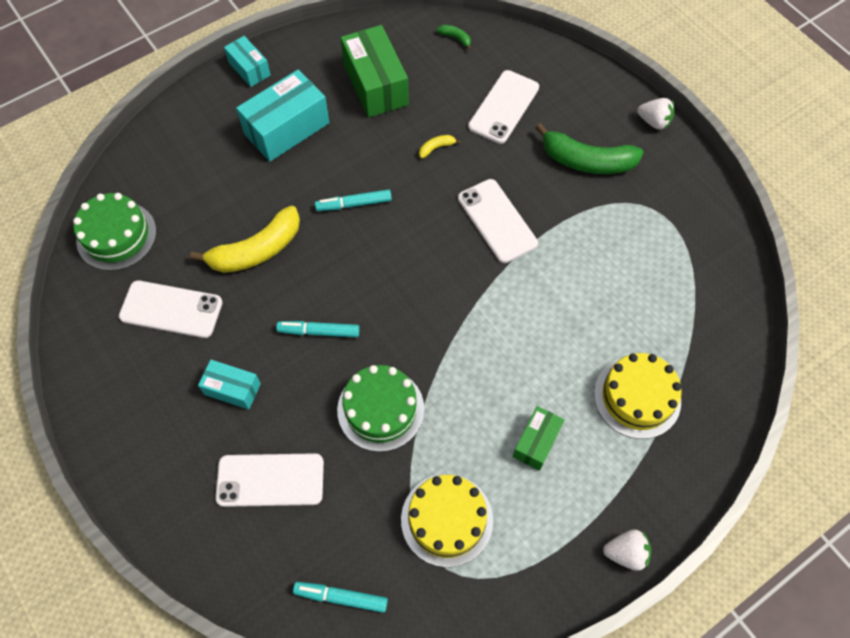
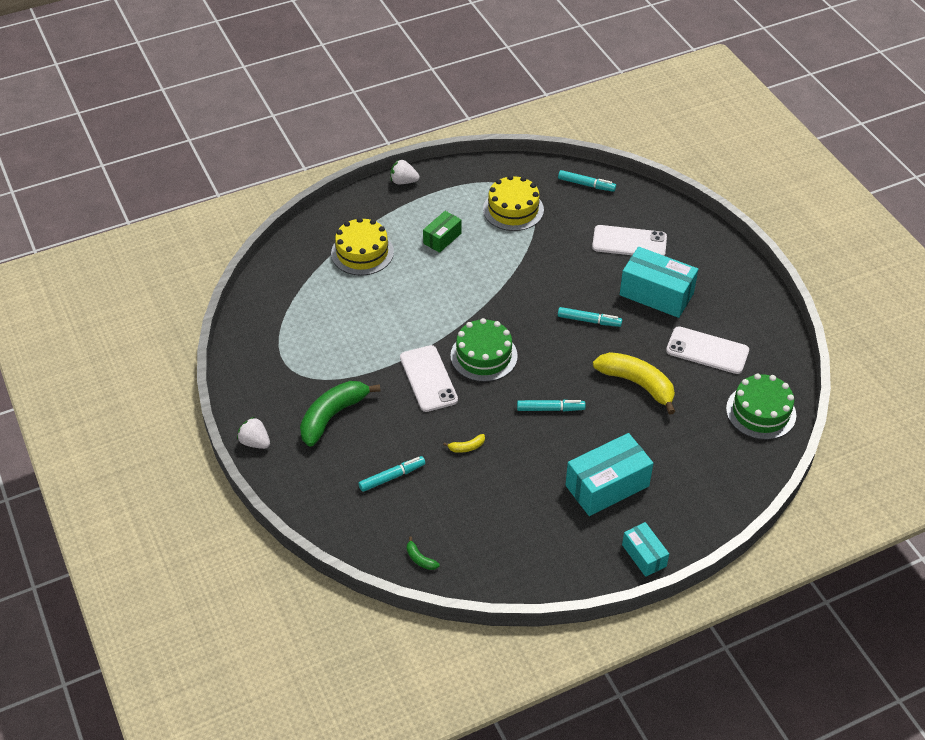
camera: 170 degrees left, 15 degrees down
yellow banana [190,206,300,273] -> yellow banana turned 60 degrees clockwise [593,352,676,415]
turquoise box [198,360,261,410] -> turquoise box [620,247,698,318], size x1.77
green cake [337,365,424,452] -> green cake moved to [450,318,518,382]
green box [341,25,409,118] -> none
white phone [468,70,539,144] -> turquoise marker [358,456,425,492]
green banana [536,123,644,174] -> green banana turned 75 degrees counterclockwise [300,381,381,447]

